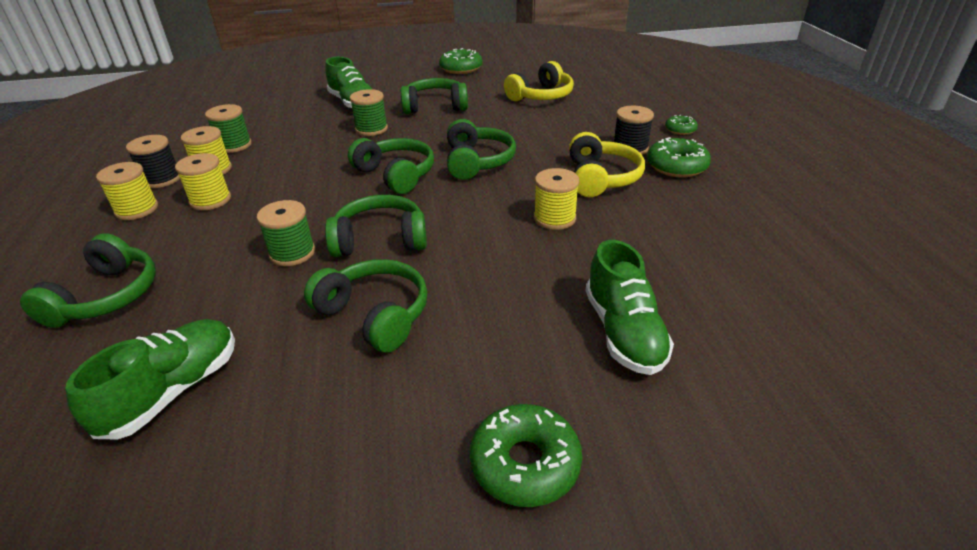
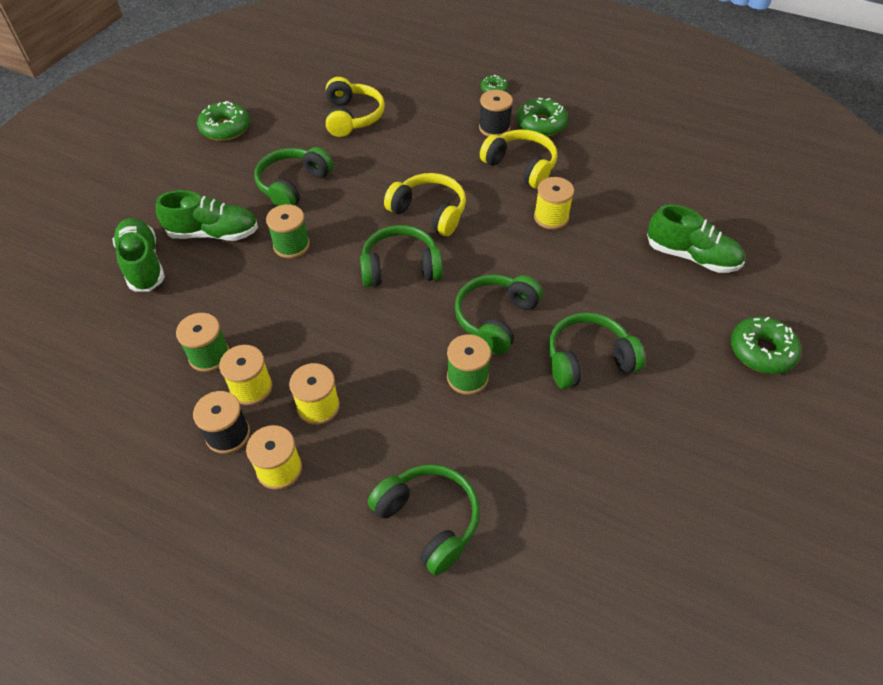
camera: 55 degrees left, 15 degrees up
green shoe [65,319,235,440] -> green shoe moved to [112,218,165,292]
green headphones [447,119,516,180] -> yellow headphones [384,173,466,236]

